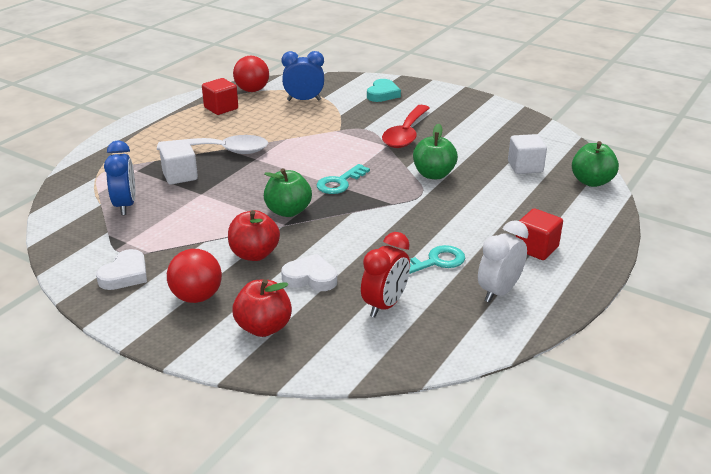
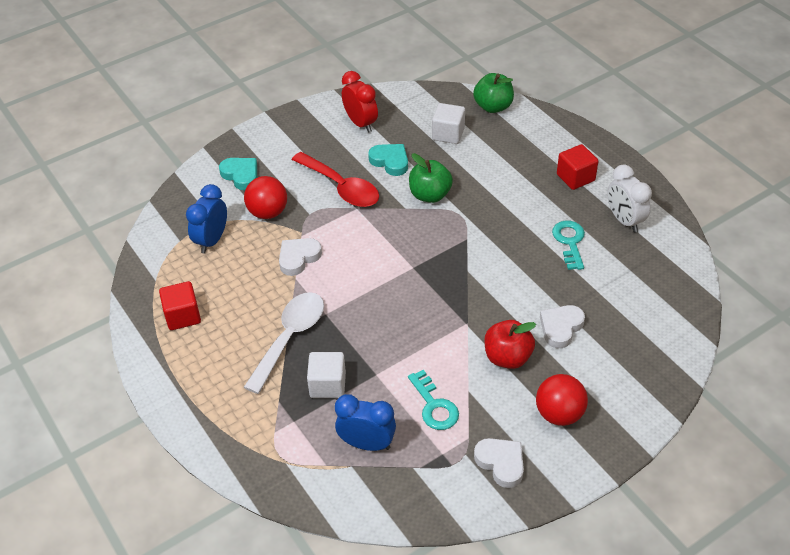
camera: 65 degrees left, 15 degrees up
red apple [232,279,292,337] -> none
red ball [233,56,269,92] -> red ball moved to [244,176,287,219]
green apple [264,168,312,217] -> none
turquoise key [317,164,370,194] -> turquoise key moved to [408,370,459,430]
red clock [361,232,410,317] -> red clock moved to [342,71,378,133]
none -> white heart [279,238,322,276]
none -> turquoise heart [368,144,408,176]

